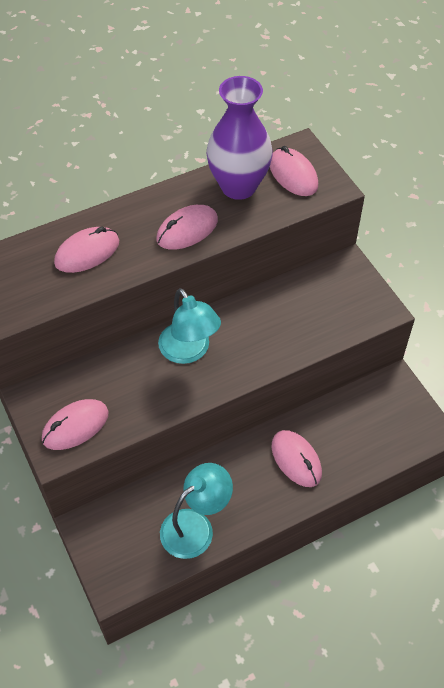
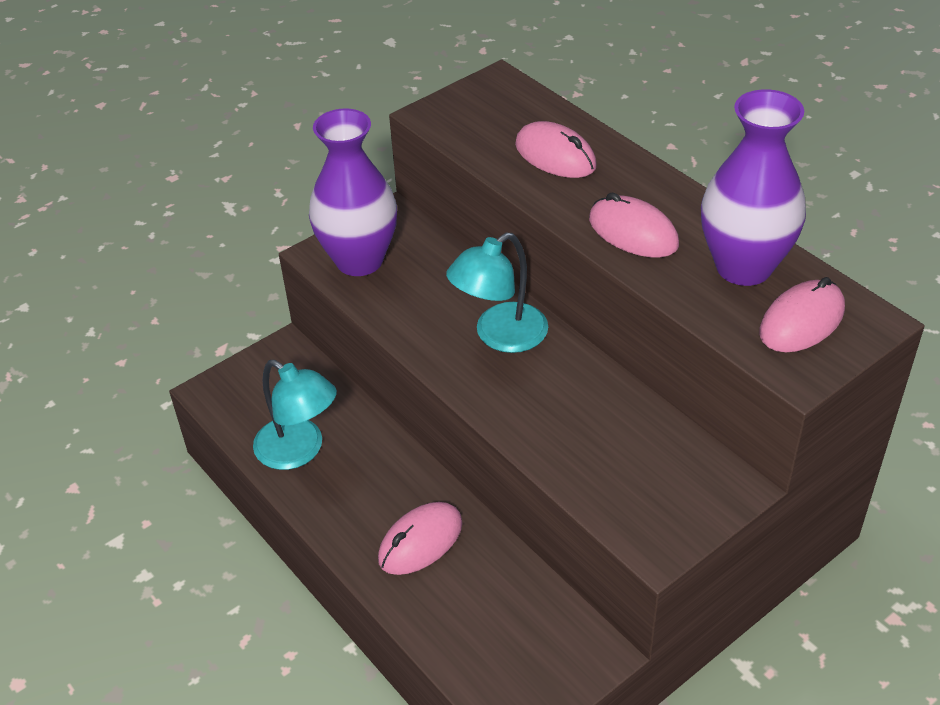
camera: 80 degrees right, 10 degrees down
pink mouse [42,399,109,450] -> purple vase [309,109,397,276]

